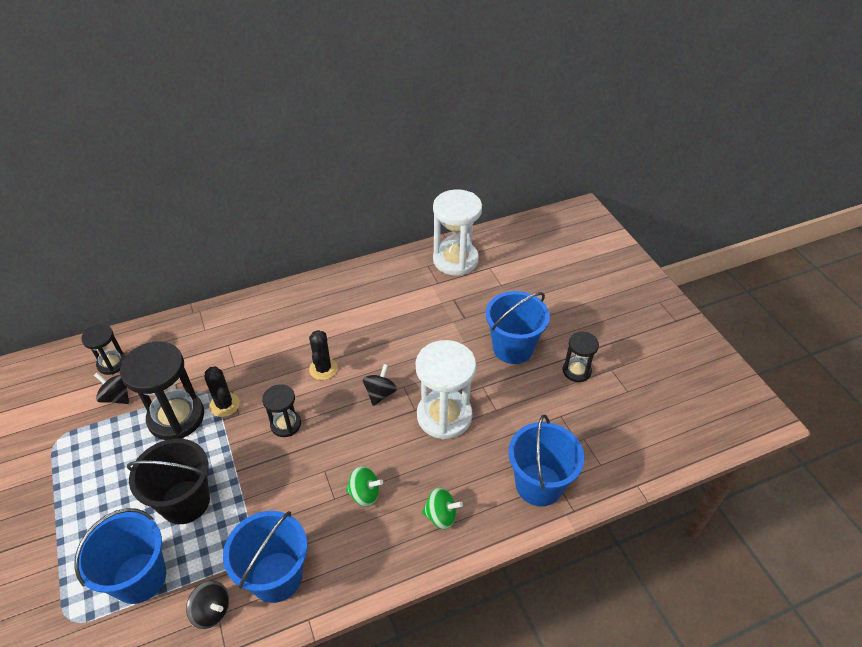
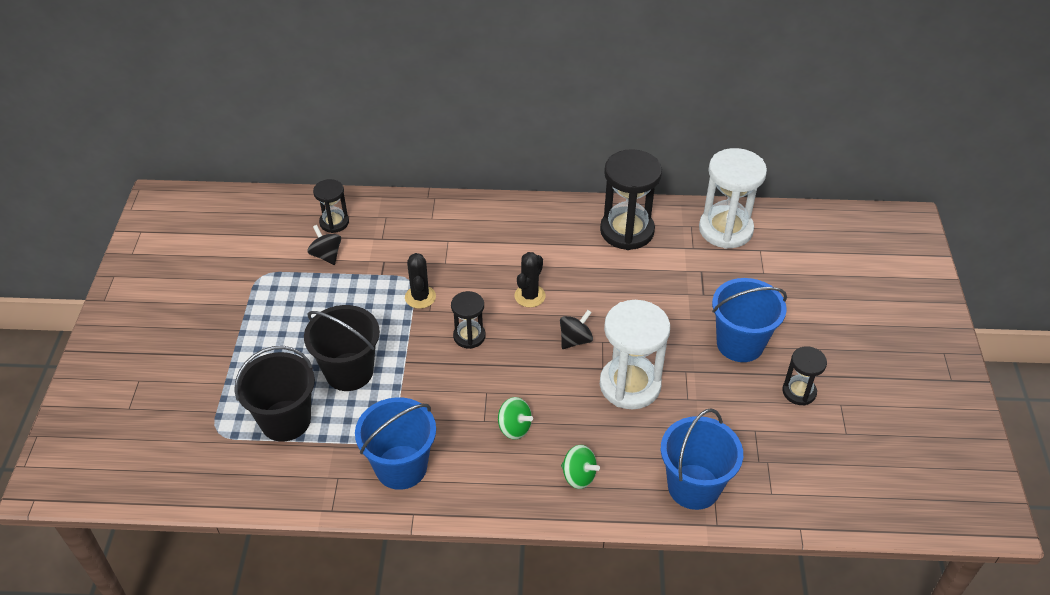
camera: 25 degrees right, 0 degrees up
blue bucket [74,508,166,604] -> black bucket [234,346,315,442]
black hourglass [120,342,204,440] -> black hourglass moved to [600,149,662,250]
black spinning top [186,581,229,629] -> none

